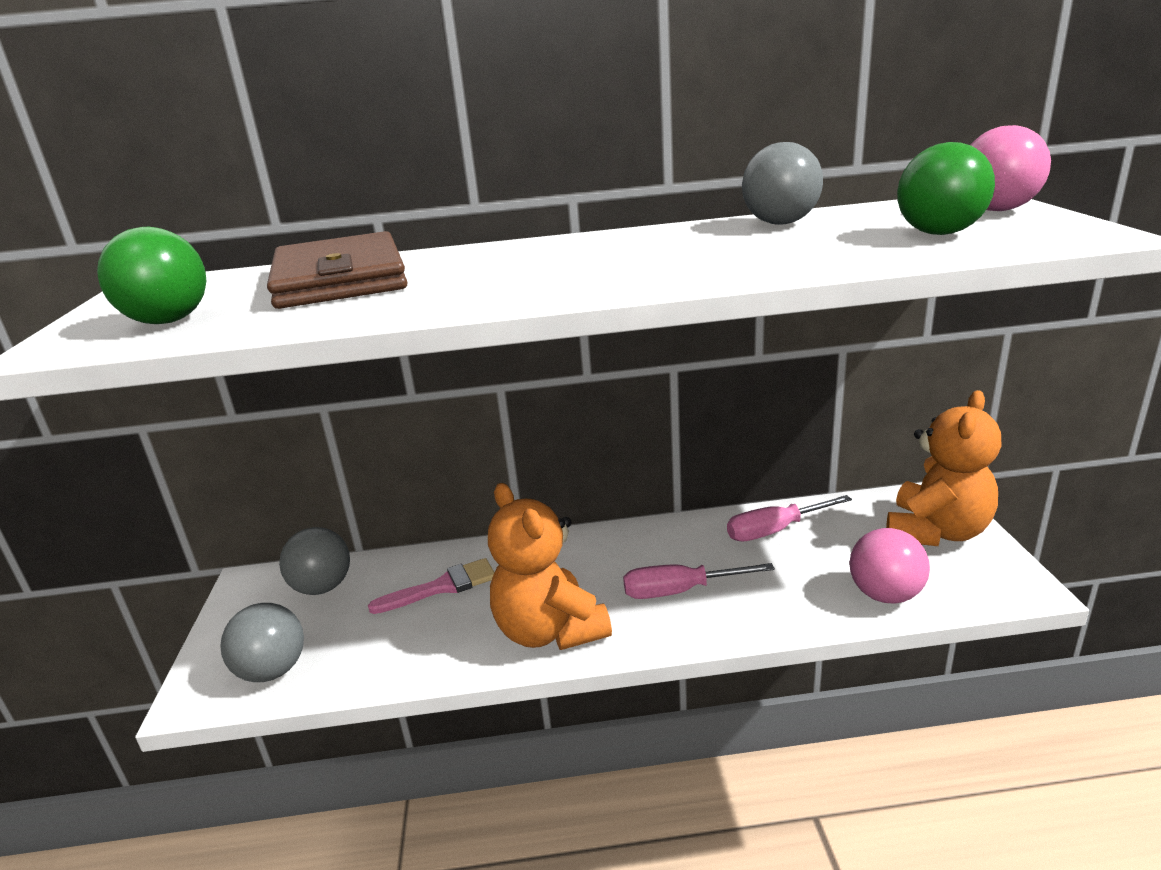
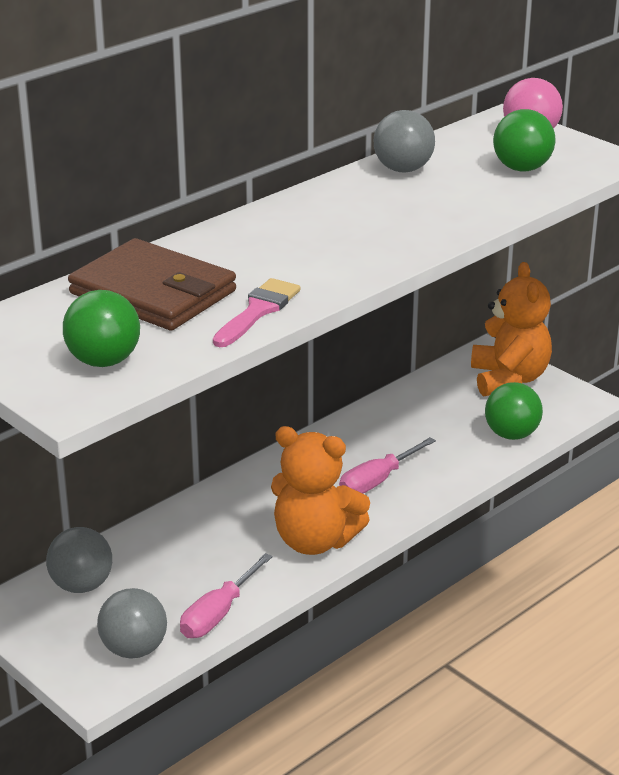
camera: 40 degrees left, 5 degrees up
pink brush [368,558,494,614] -> pink brush moved to [213,278,301,347]
pink screwdriver [727,495,852,542] -> pink screwdriver moved to [180,553,273,638]
pink ball [849,528,930,604] -> green ball [485,382,543,440]

